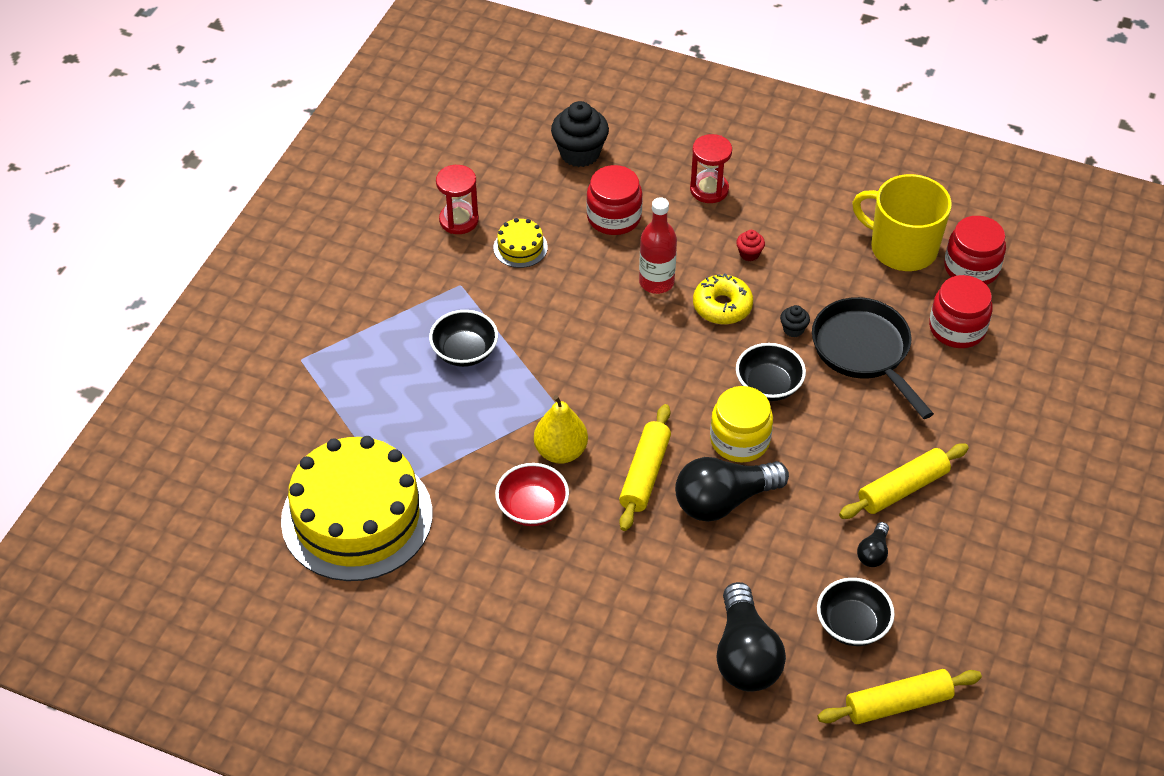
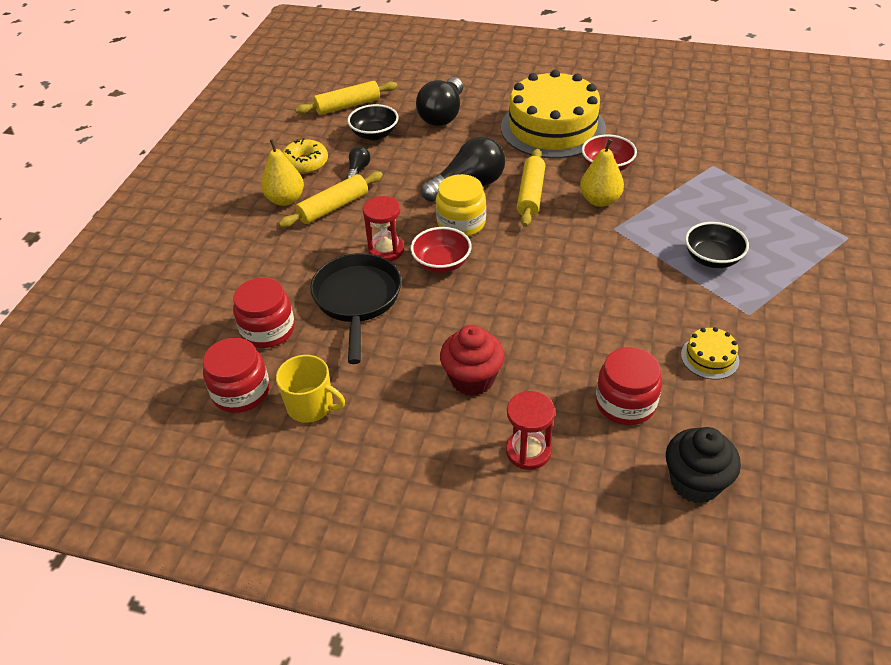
camera: 175 degrees right, 5 degrees down
yellow cake [281,436,432,581] -> yellow cake moved to [501,70,606,159]
red hourglass [436,165,479,234] -> red hourglass moved to [363,196,404,261]
red bottle [639,197,677,294] -> none
yellow donut [693,273,753,324] -> yellow donut moved to [282,138,328,174]
black light bulb [716,582,786,691] -> black light bulb turned 150 degrees counterclockwise [416,77,463,126]
red cupcake [736,230,765,261] -> red cupcake [440,325,505,396], size x2.10
black bowl [736,343,806,401] -> red bowl [410,227,472,273]
black cupcake [780,305,810,337] -> none
black pan [812,297,934,419] -> black pan turned 150 degrees counterclockwise [310,253,401,364]
yellow mug [852,174,952,271] -> yellow mug [276,355,345,423], size x0.65
none -> yellow pear [261,139,304,206]

